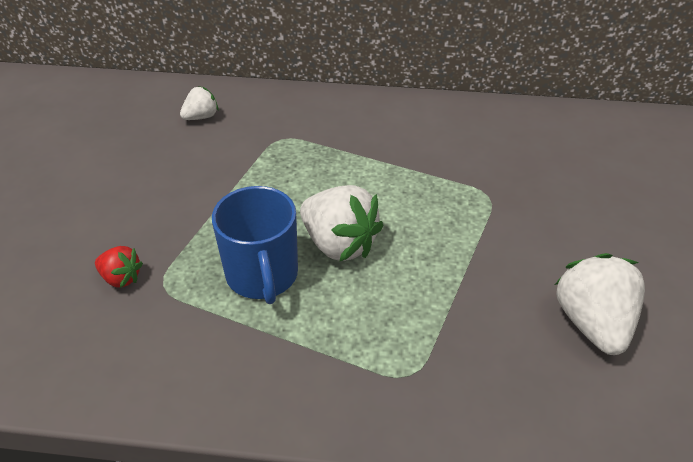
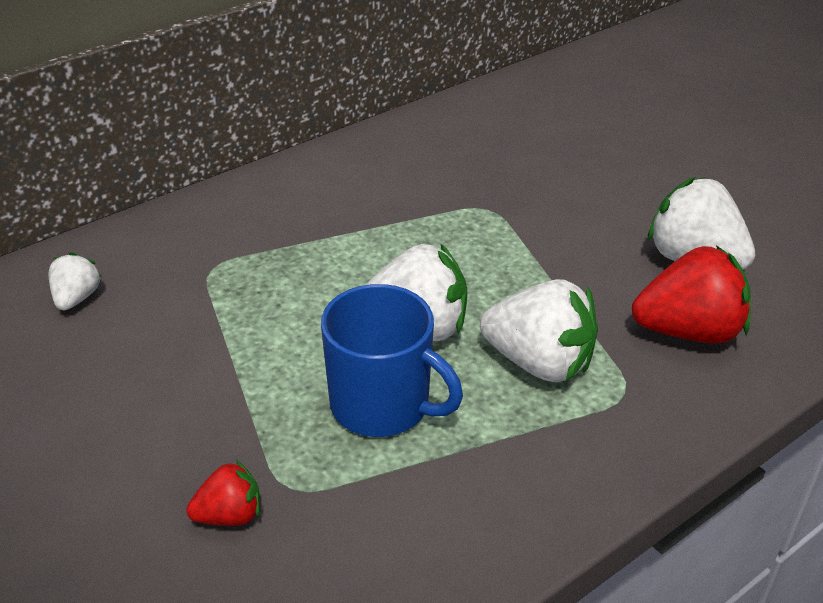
camera: 45 degrees left, 5 degrees down
none -> white strawberry [480,279,598,382]
none -> red strawberry [632,245,751,343]

